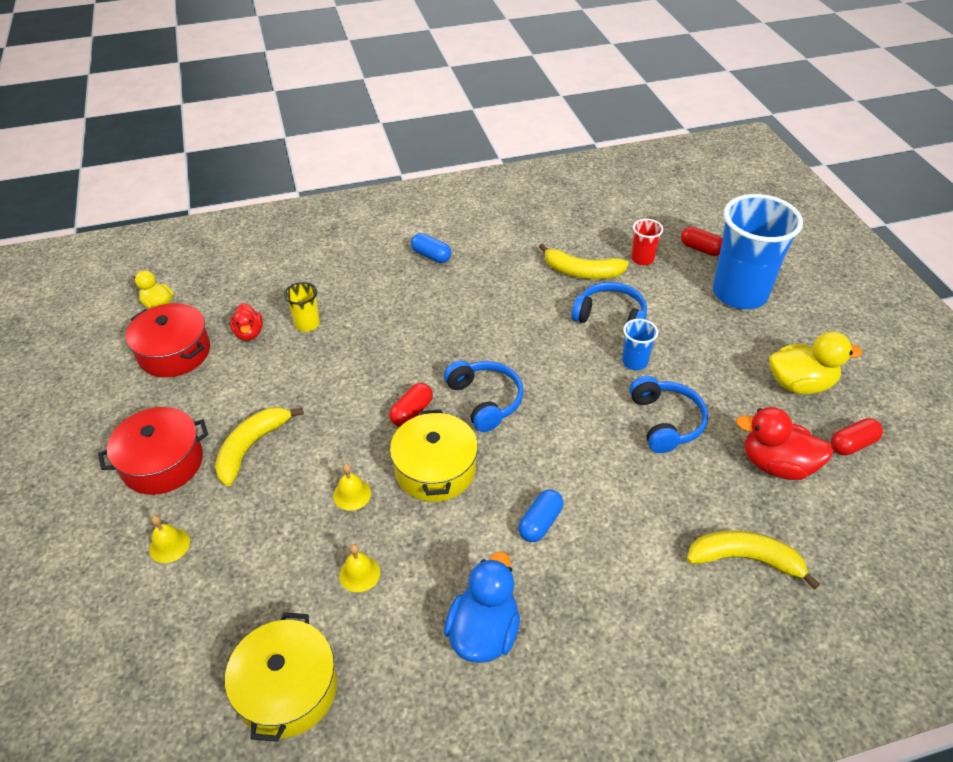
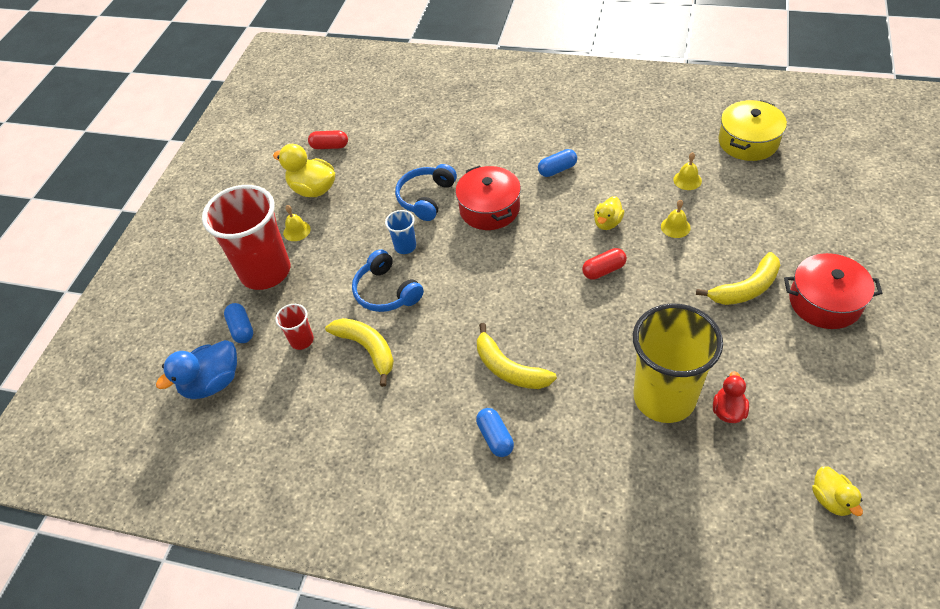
camera: 145 degrees left, 5 degrees up
red pot [126,303,210,377] -> red pot moved to [455,165,521,230]
yellow bell [149,515,190,563] -> yellow bell moved to [283,205,311,241]
yellow cup [284,282,320,332] -> yellow cup [633,304,723,423], size x2.31
yellow pot [390,409,478,502] -> yellow duck [594,196,625,230]
blue headphones [444,361,524,432] -> none
blue duck [444,552,520,663] -> blue duck moved to [156,340,237,399]
red capsule [681,227,723,256] -> blue capsule [224,303,253,343]
yellow banana [687,530,820,589] -> yellow banana moved to [477,323,557,389]
blue cup [713,194,803,309] -> red cup [202,185,290,290]
red duck [736,407,833,480] -> none

